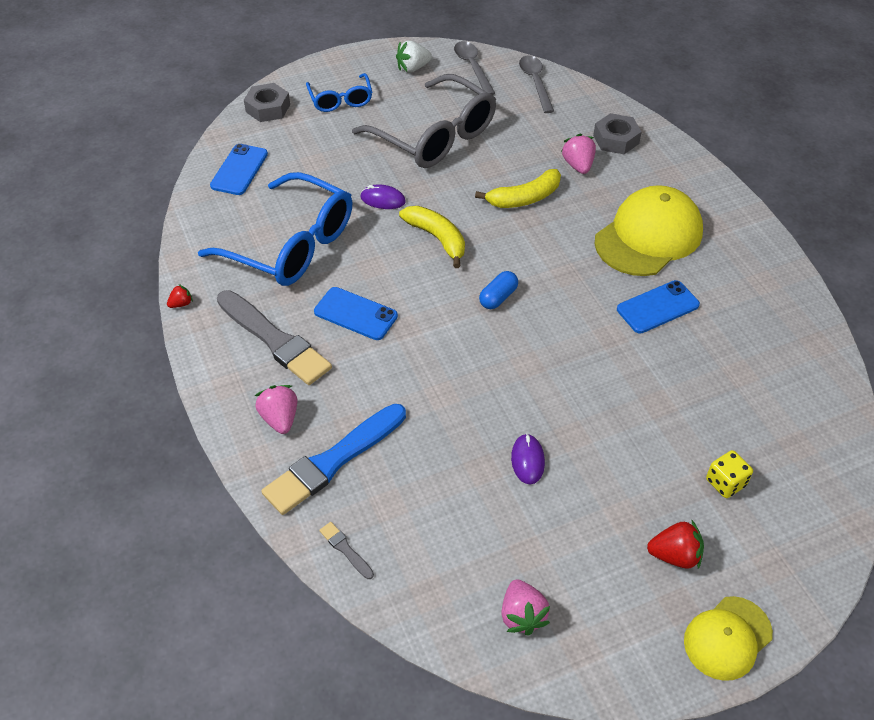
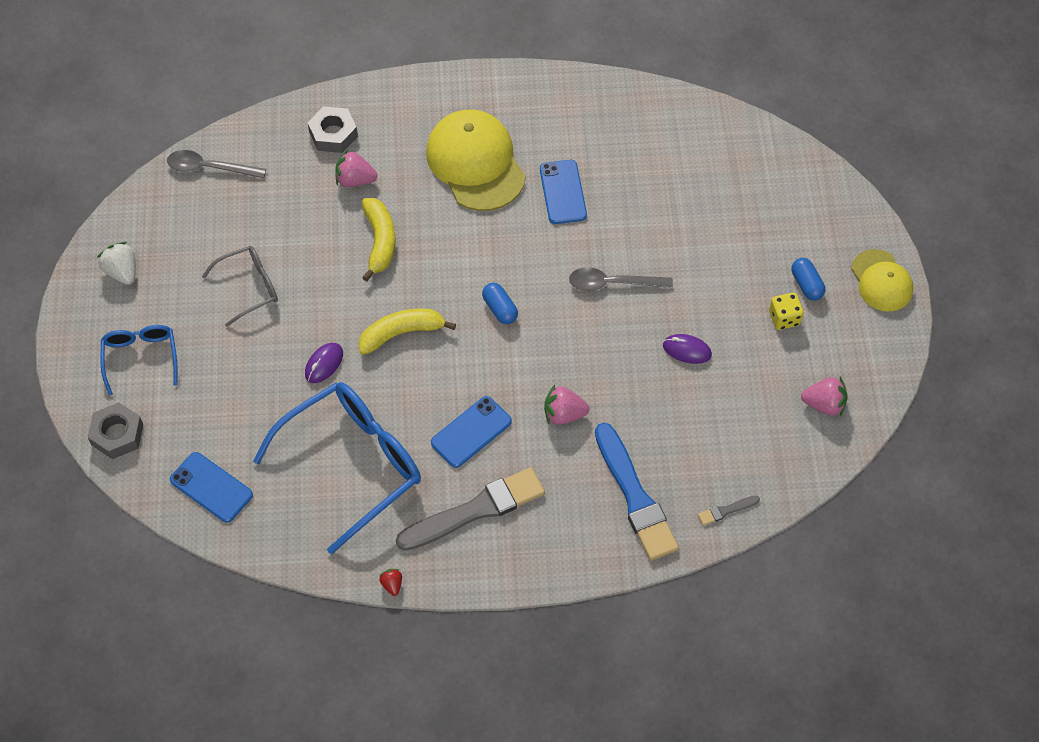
camera: 70 degrees left, 10 degrees up
pink strawberry [255,385,297,434] -> pink strawberry moved to [544,385,590,425]
blue glasses [306,73,372,112] -> blue glasses turned 105 degrees counterclockwise [101,325,178,396]
grey glasses [352,74,496,168] -> grey glasses [202,246,278,327], size x0.53
white strawberry [396,40,432,73] -> white strawberry turned 150 degrees clockwise [97,242,136,285]
grey spoon [454,41,495,95] -> grey spoon moved to [569,267,673,291]
red strawberry [647,519,704,569] -> blue capsule [792,258,825,301]
yellow dice [706,450,753,498] -> yellow dice moved to [769,293,804,330]

